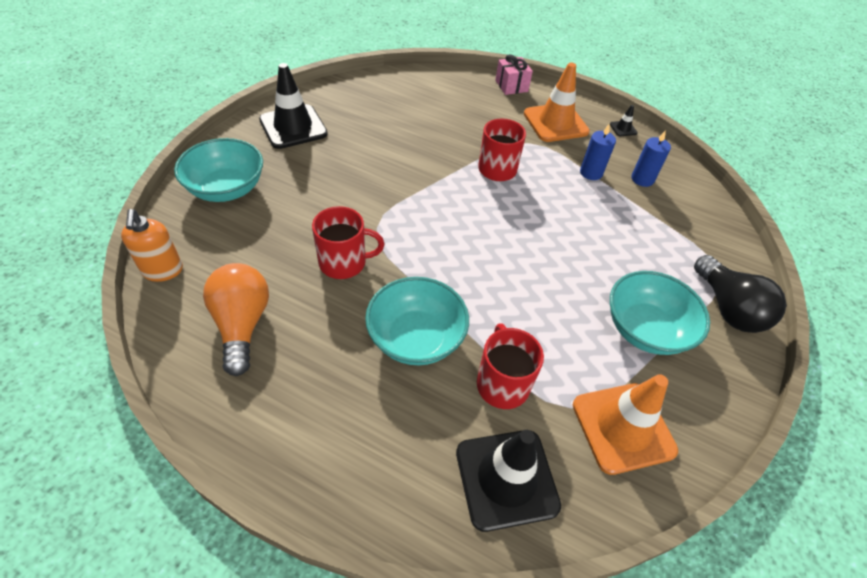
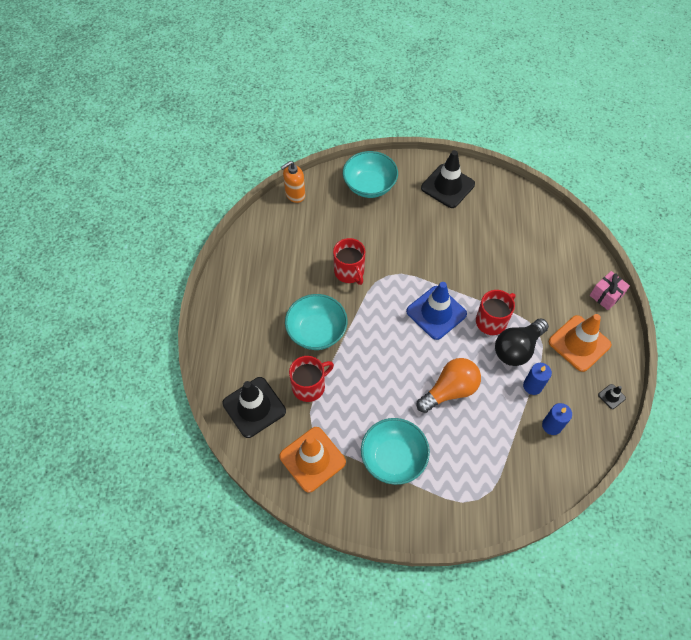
camera: 70 degrees right, 10 degrees up
orange light bulb [203,263,269,376] -> orange light bulb moved to [417,358,481,413]
black light bulb [694,255,786,333] -> black light bulb moved to [495,318,549,366]
none -> blue traffic cone [406,282,467,340]

